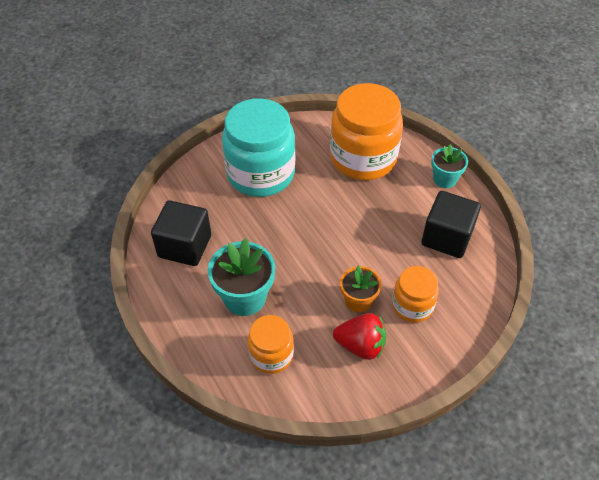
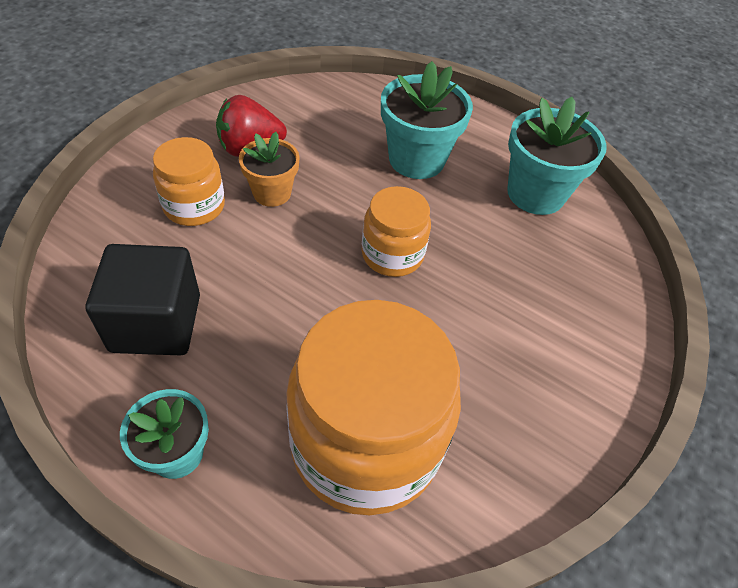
camera: 150 degrees right, 0 degrees up
black cube [151,200,211,266] -> turquoise flower pot [507,97,607,215]
turquoise jar [222,98,295,197] -> none
orange jar [248,315,294,374] -> orange jar moved to [361,186,431,277]

